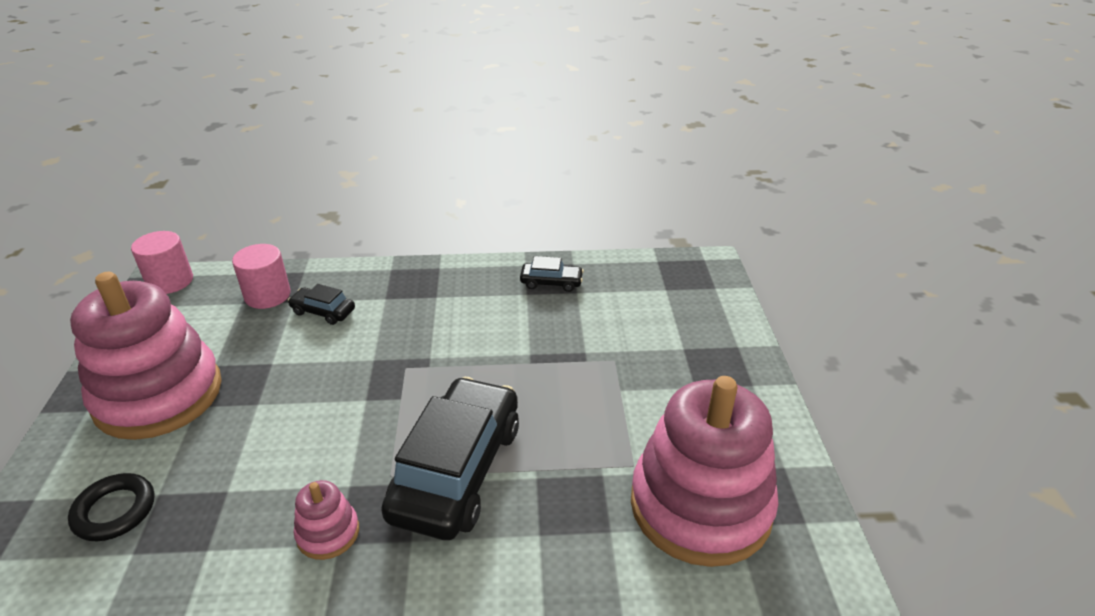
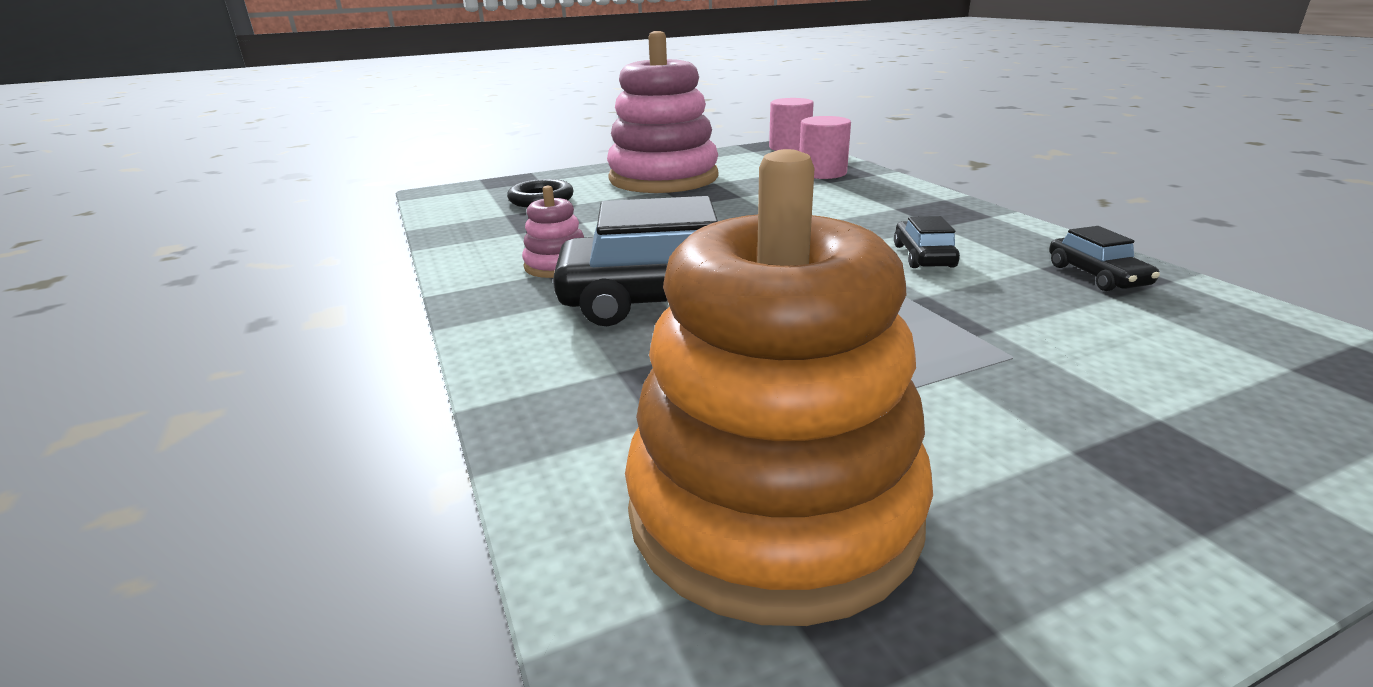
camera: 70 degrees right, 10 degrees down
black car [288,284,355,325] -> black car moved to [894,216,960,268]
pink stacking toy [631,376,778,567] -> orange stacking toy [625,149,933,626]

